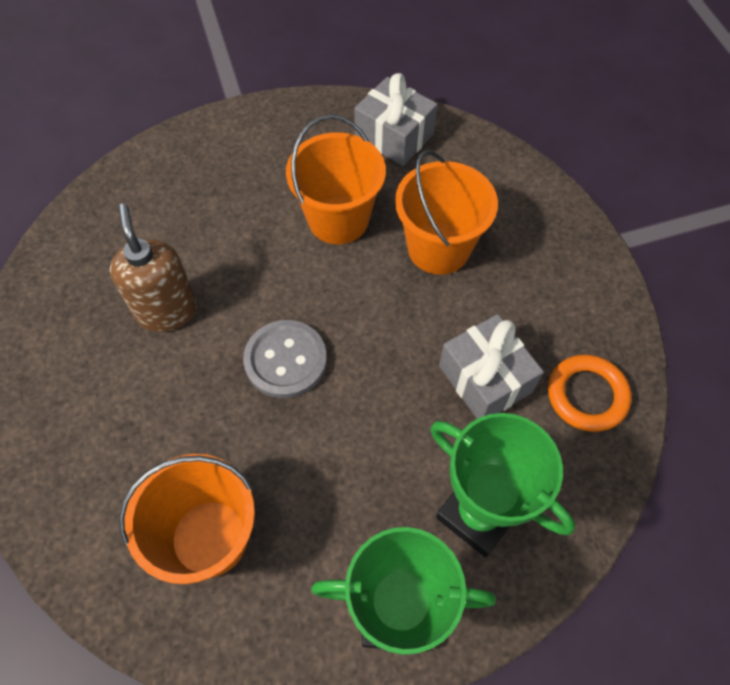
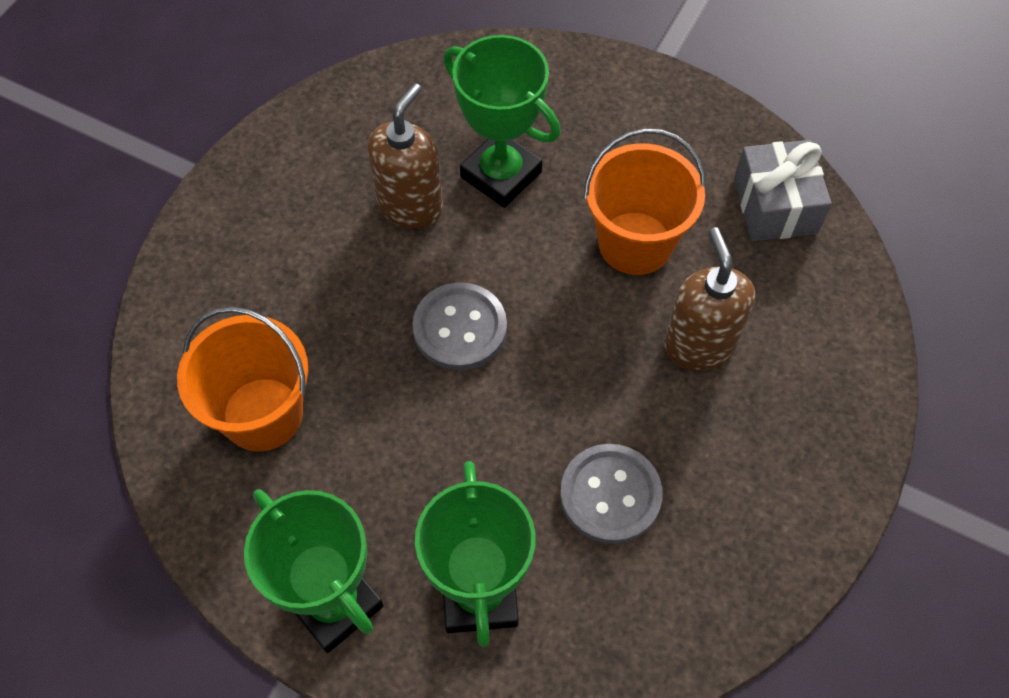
camera: 45 degrees right, 0 degrees up
orange bucket [395,150,498,275] -> brown soap dispenser [664,227,755,371]
grey gift [439,314,544,419] -> grey button [560,444,663,544]
orange ring [548,355,632,432] -> none
none -> green trophy [443,35,560,208]

